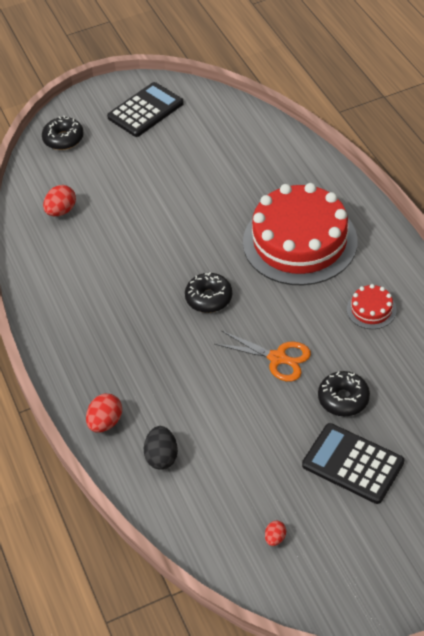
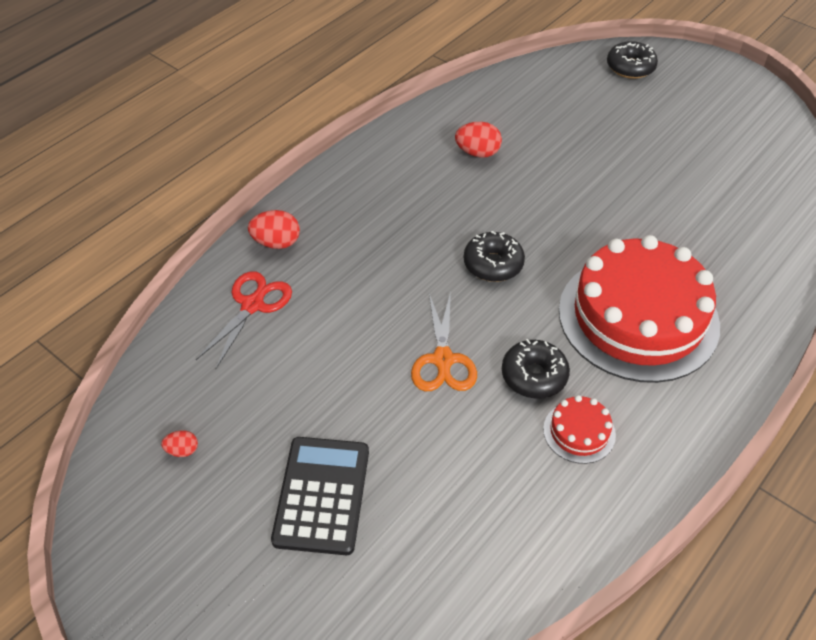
camera: 60 degrees right, 0 degrees up
red egg [43,185,76,216] -> red egg moved to [455,122,502,158]
black calculator [107,82,184,137] -> none
black egg [144,426,178,470] -> red scissors [196,271,292,368]
black donut [318,371,370,416] -> black donut moved to [502,339,570,399]

